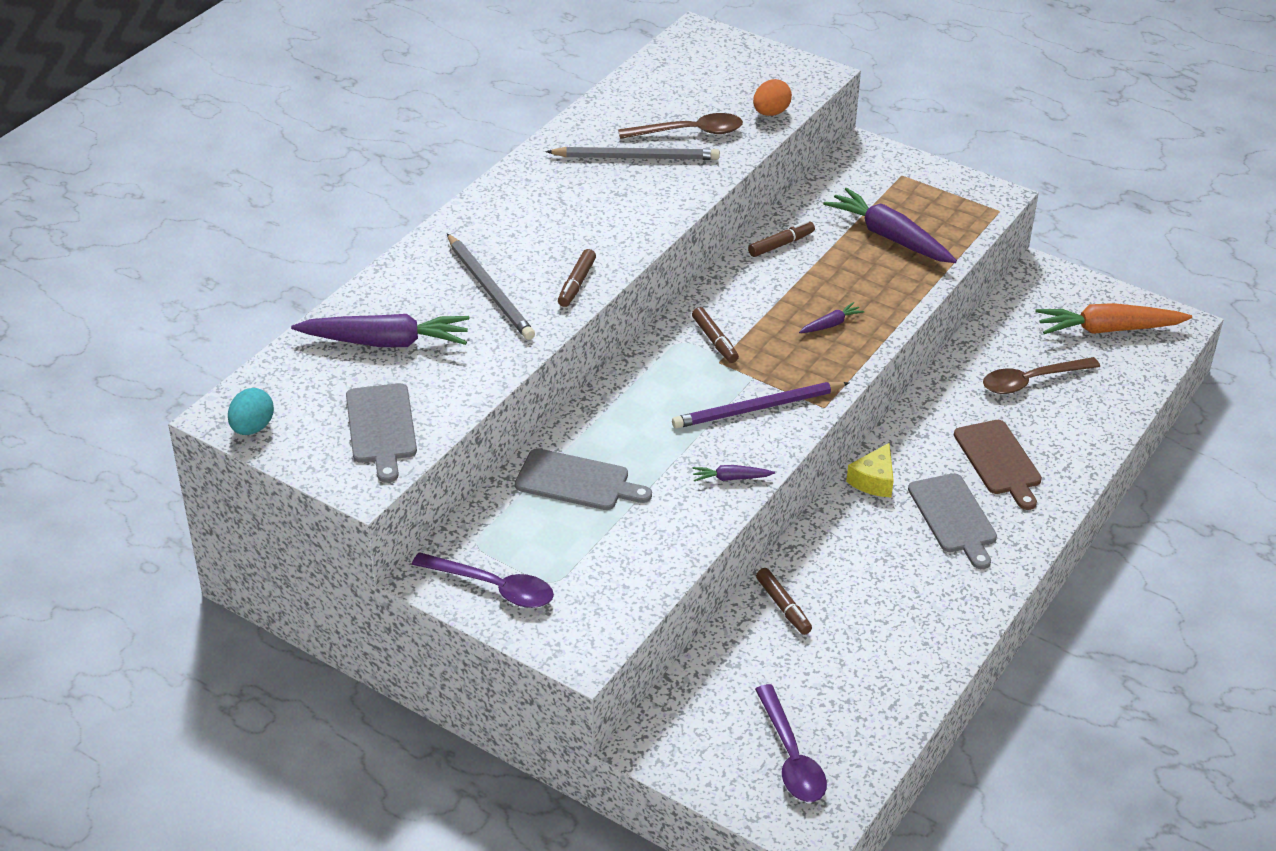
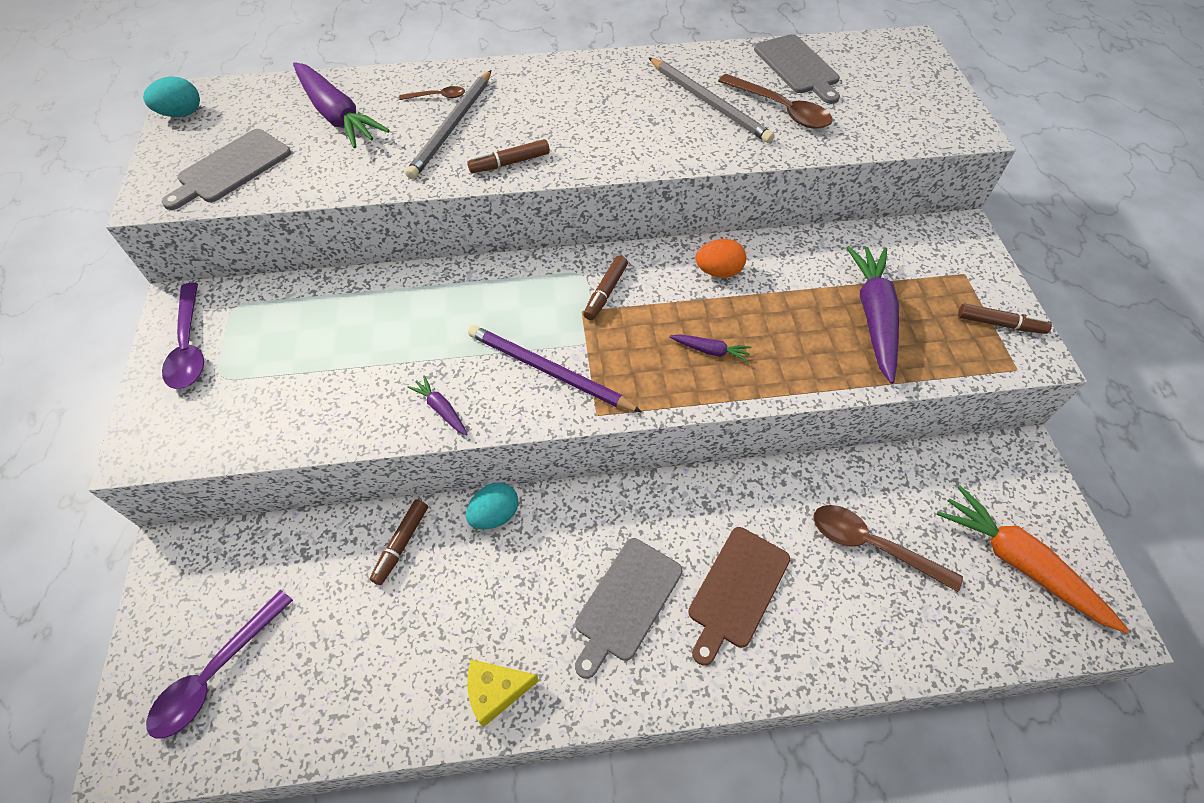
camera: 50 degrees right, 15 degrees up
grey cutting board [515,448,652,510] -> grey cutting board moved to [754,34,840,104]
brown marker [748,220,815,257] -> brown marker moved to [958,303,1052,334]
orange egg [753,79,792,116] -> orange egg moved to [695,239,747,278]
yellow cheese [846,443,894,497] -> yellow cheese moved to [467,660,539,727]
none -> brown spoon [399,86,465,100]
none -> turquoise egg [466,482,518,529]

